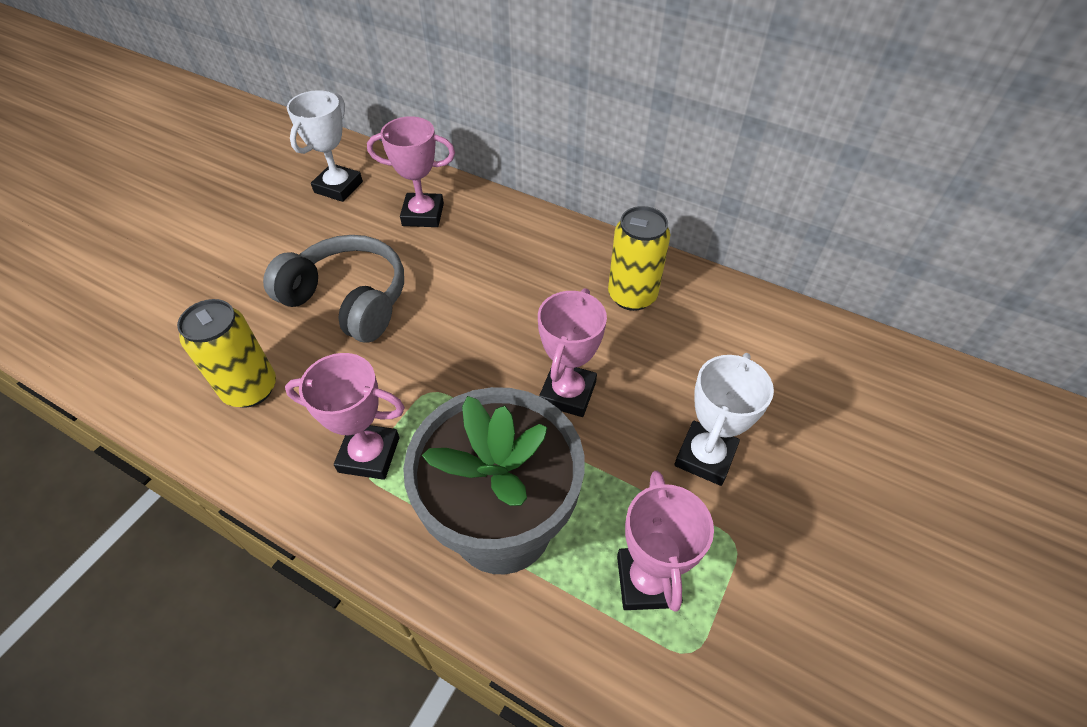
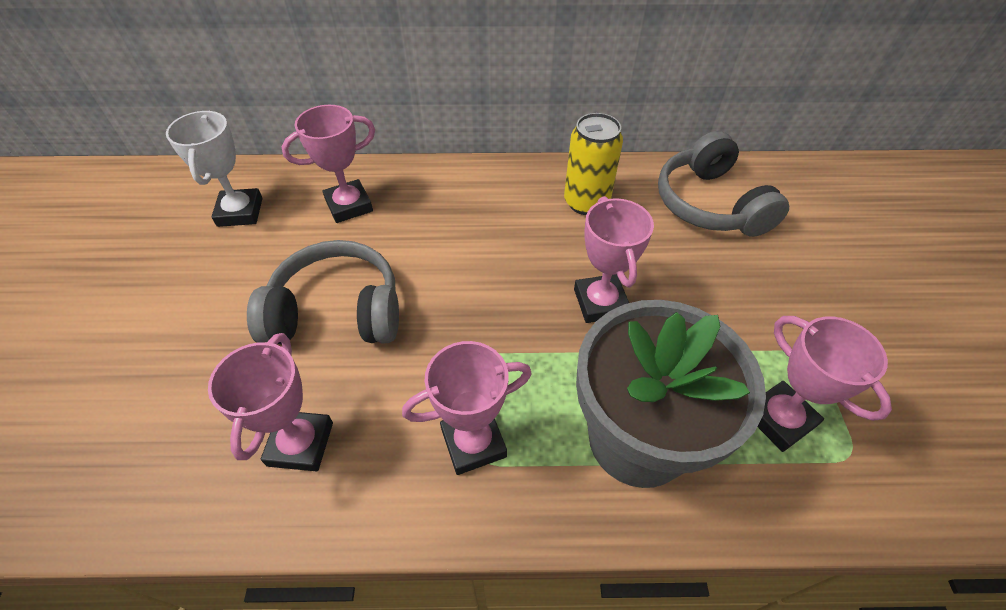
camera: 30 degrees left, 0 degrees up
yellow can [177,299,276,408] -> pink trophy [208,333,333,472]
white trophy [674,353,774,486] -> none
none -> grey headphones [658,131,789,237]

